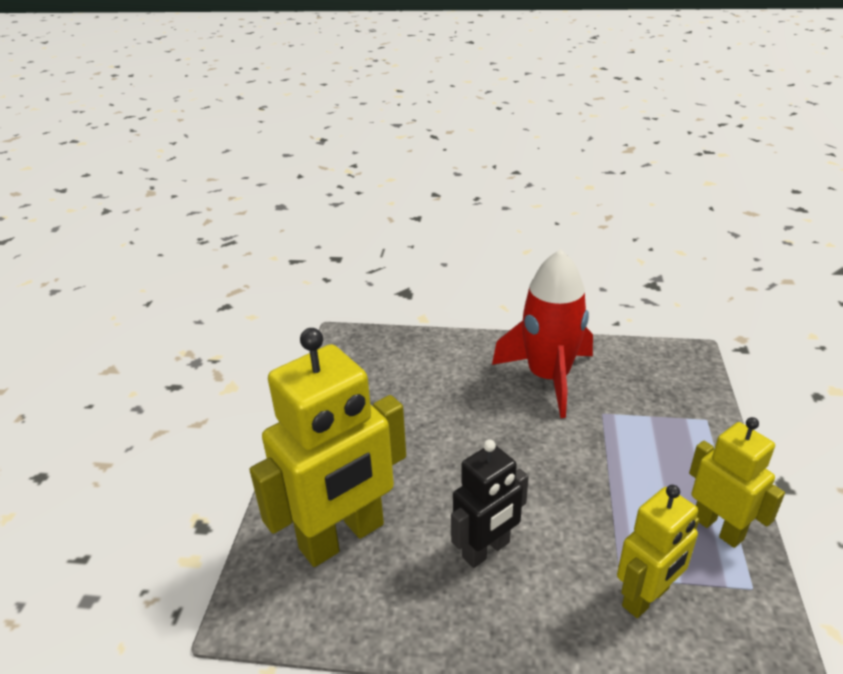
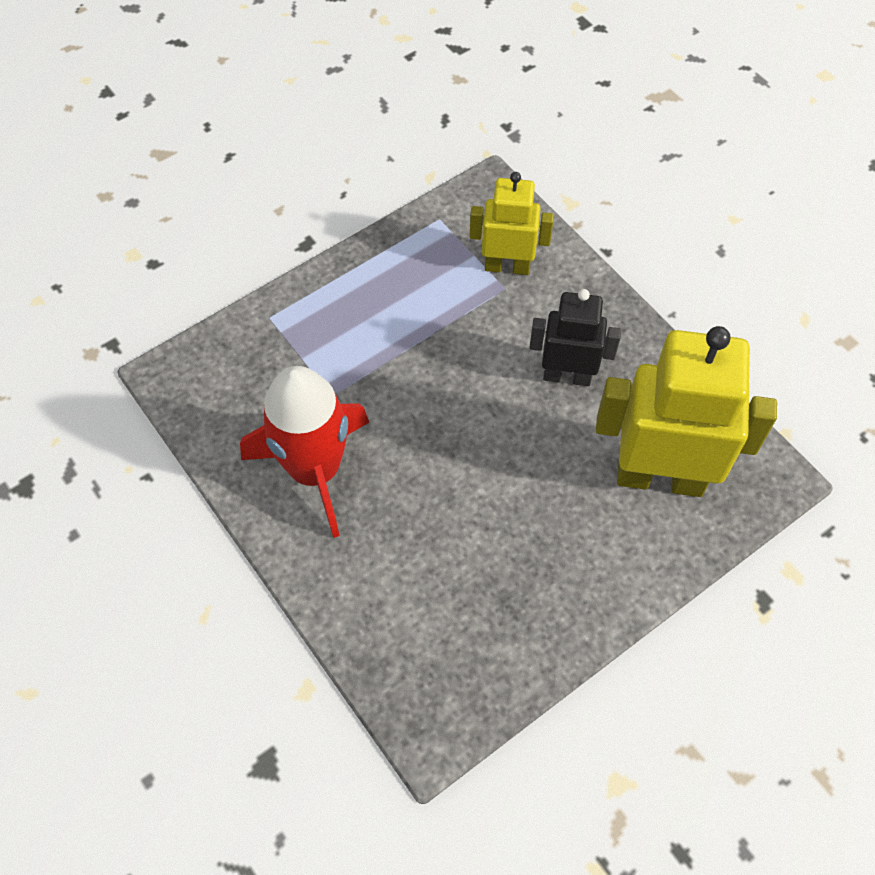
camera: 135 degrees left, 25 degrees up
yellow robot [689,417,785,548] -> none

